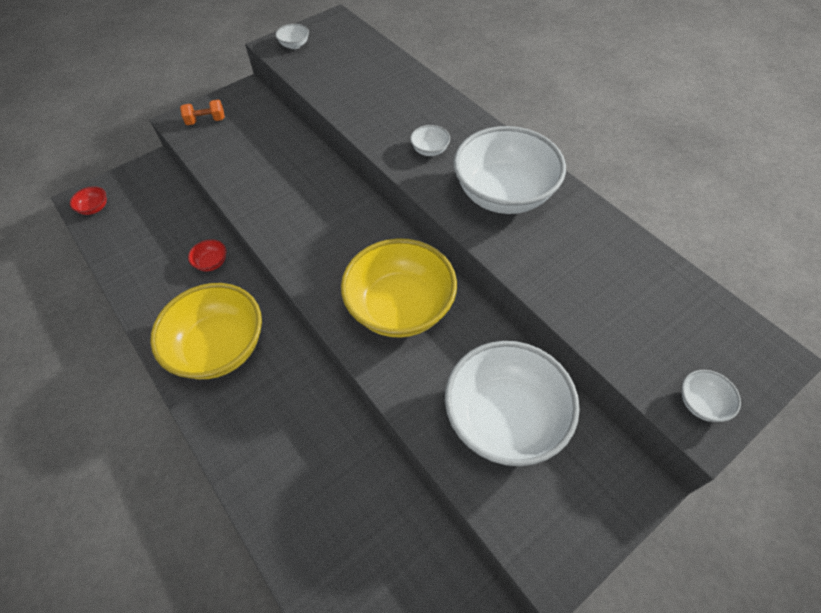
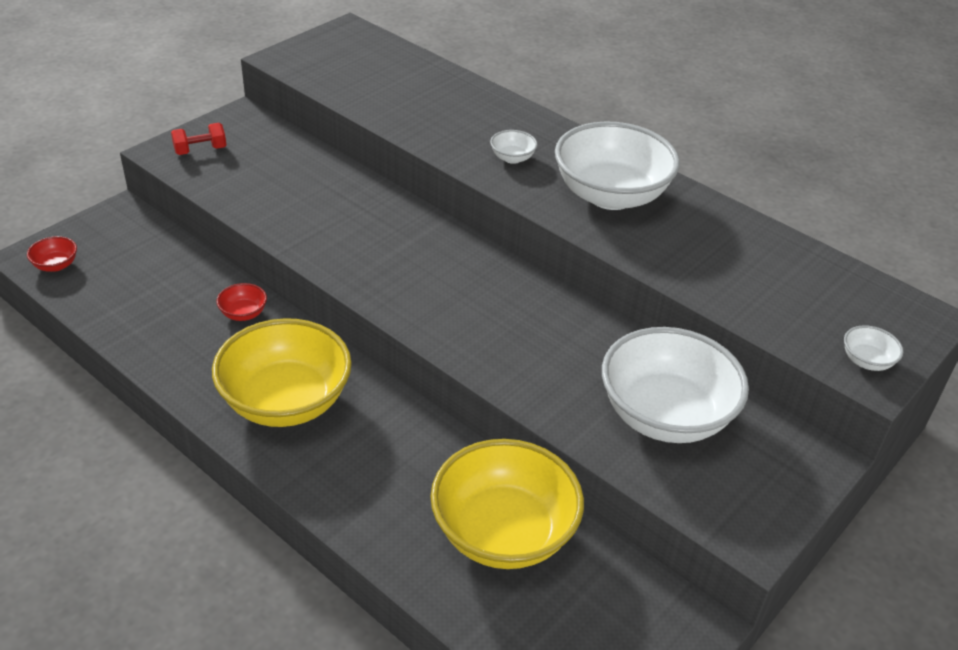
camera: 15 degrees left, 15 degrees down
orange dumbbell [180,99,225,125] -> red dumbbell [171,123,226,155]
white bowl [275,24,309,49] -> none
yellow bowl [341,238,457,338] -> yellow bowl moved to [430,439,584,569]

